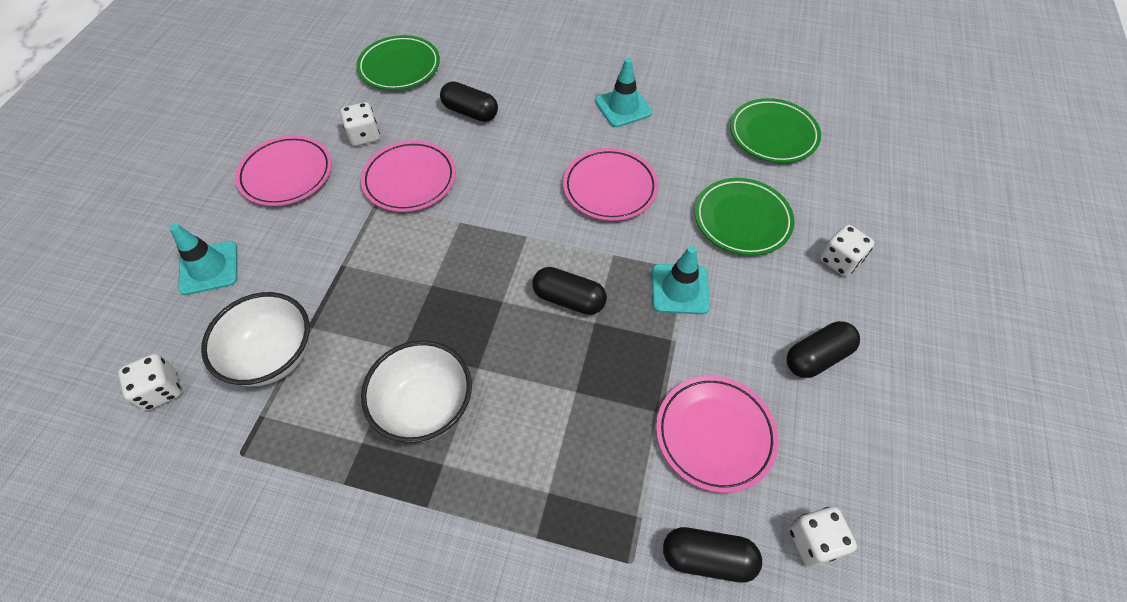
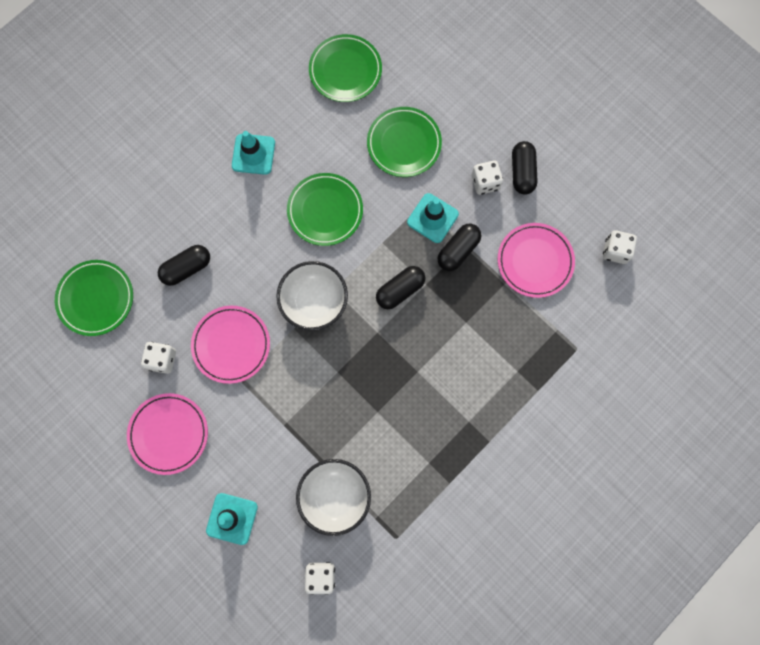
camera: 60 degrees left, 20 degrees up
white bowl [361,340,472,443] -> white bowl moved to [276,261,348,331]
pink plate [563,148,658,221] -> green plate [287,173,363,246]
black capsule [663,527,762,583] -> black capsule moved to [437,224,481,271]
white dice [820,224,874,276] -> white dice moved to [472,160,503,195]

